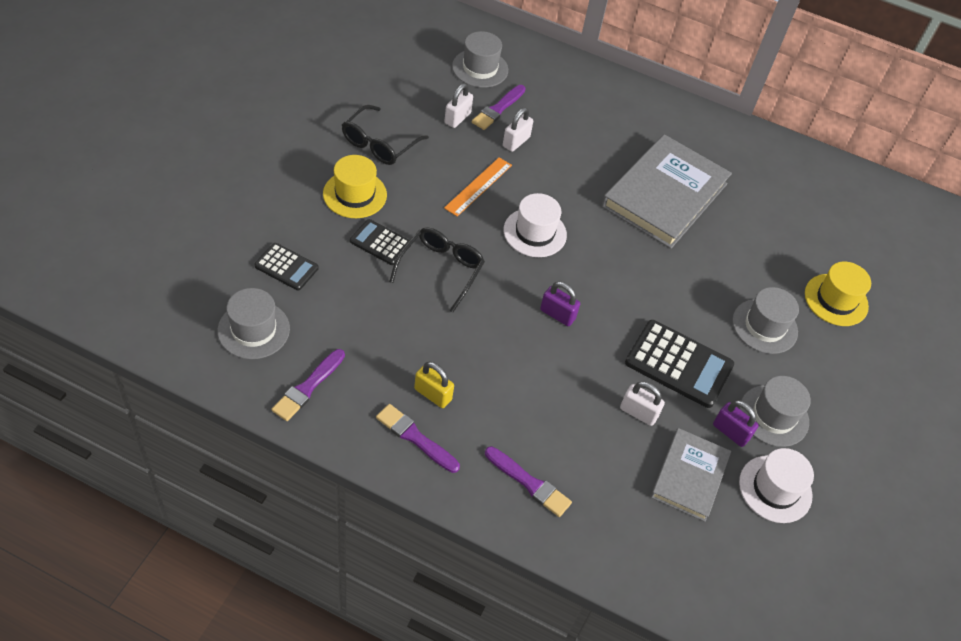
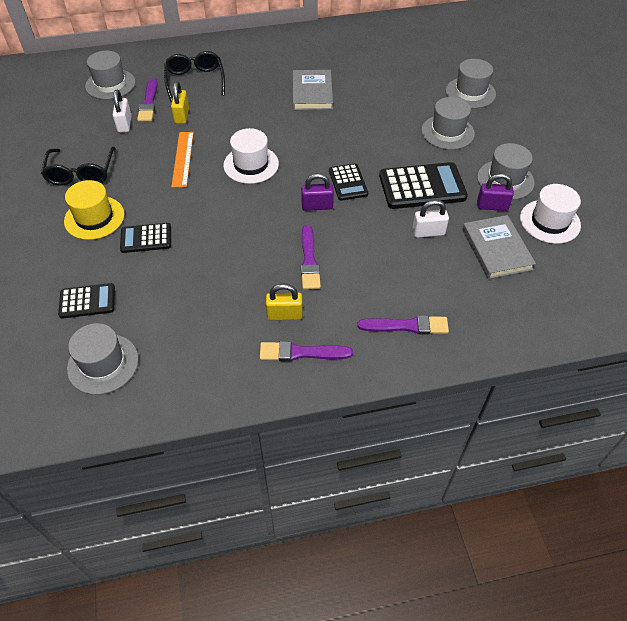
camera: 30 degrees left, 0 degrees up
purple brush [271,349,345,421] -> purple brush moved to [301,225,321,290]
black glasses [389,227,485,313] -> black glasses moved to [164,51,225,102]
white padlock [503,107,533,152] -> yellow padlock [171,81,189,124]
grey book [601,134,732,249] -> grey book [293,70,333,110], size x0.58
yellow hat [805,262,871,326] -> grey hat [446,59,496,108]
none -> black calculator [329,163,368,201]

